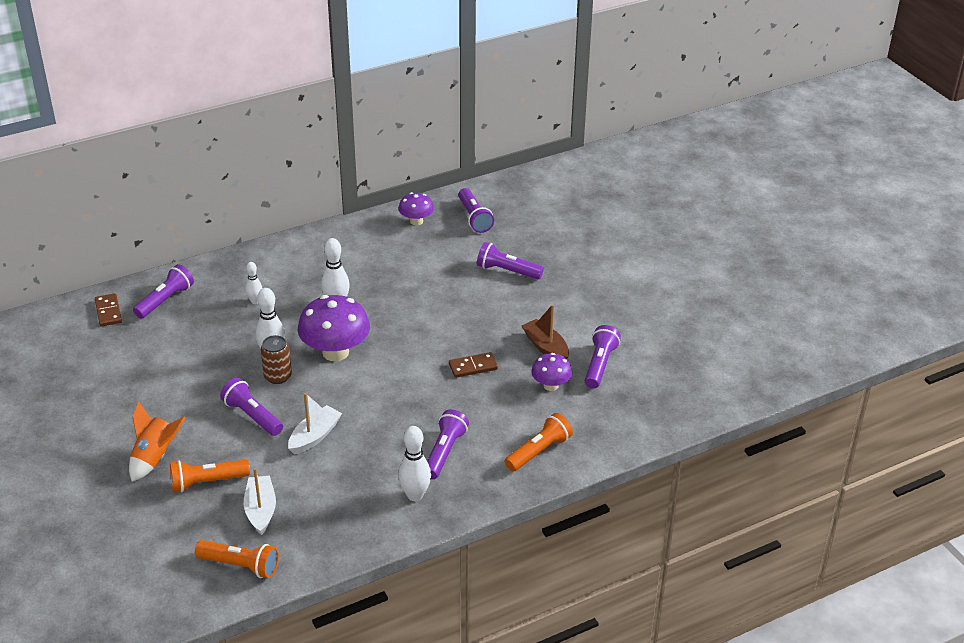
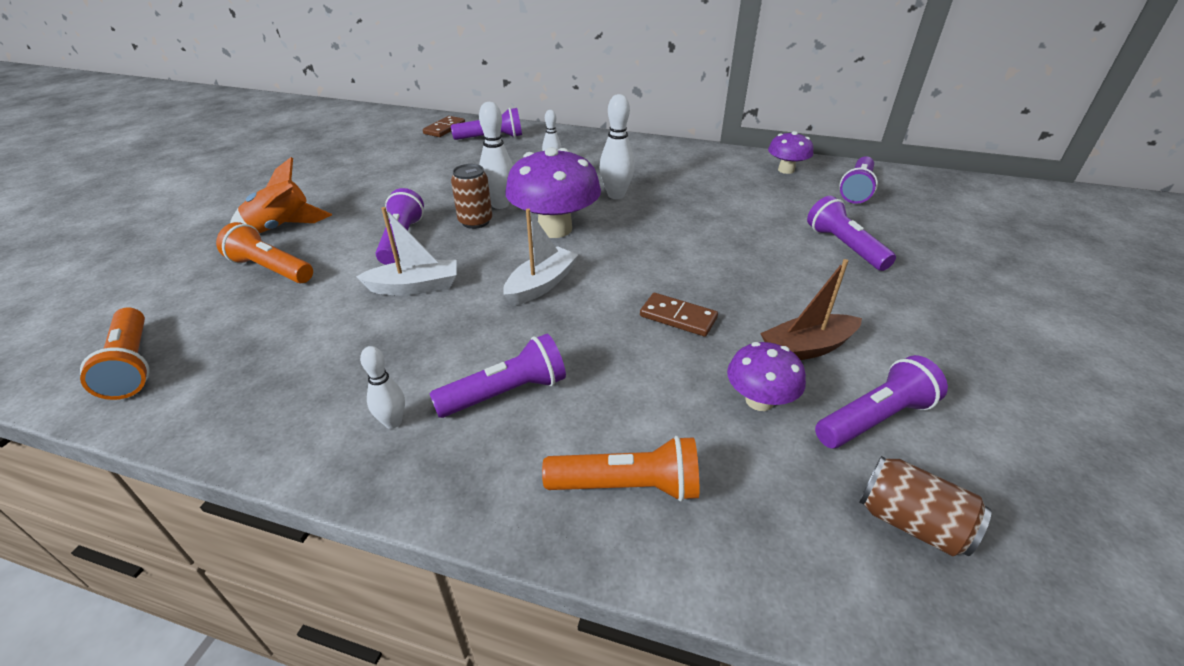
camera: 45 degrees right, 0 degrees up
white boat [243,468,276,535] -> white boat moved to [503,209,578,306]
white bowling pin [398,426,431,501] -> white bowling pin [360,346,405,429], size x0.61
brown boat [522,304,569,359] -> brown boat turned 120 degrees counterclockwise [760,259,862,360]
none -> brown can [859,456,991,556]

